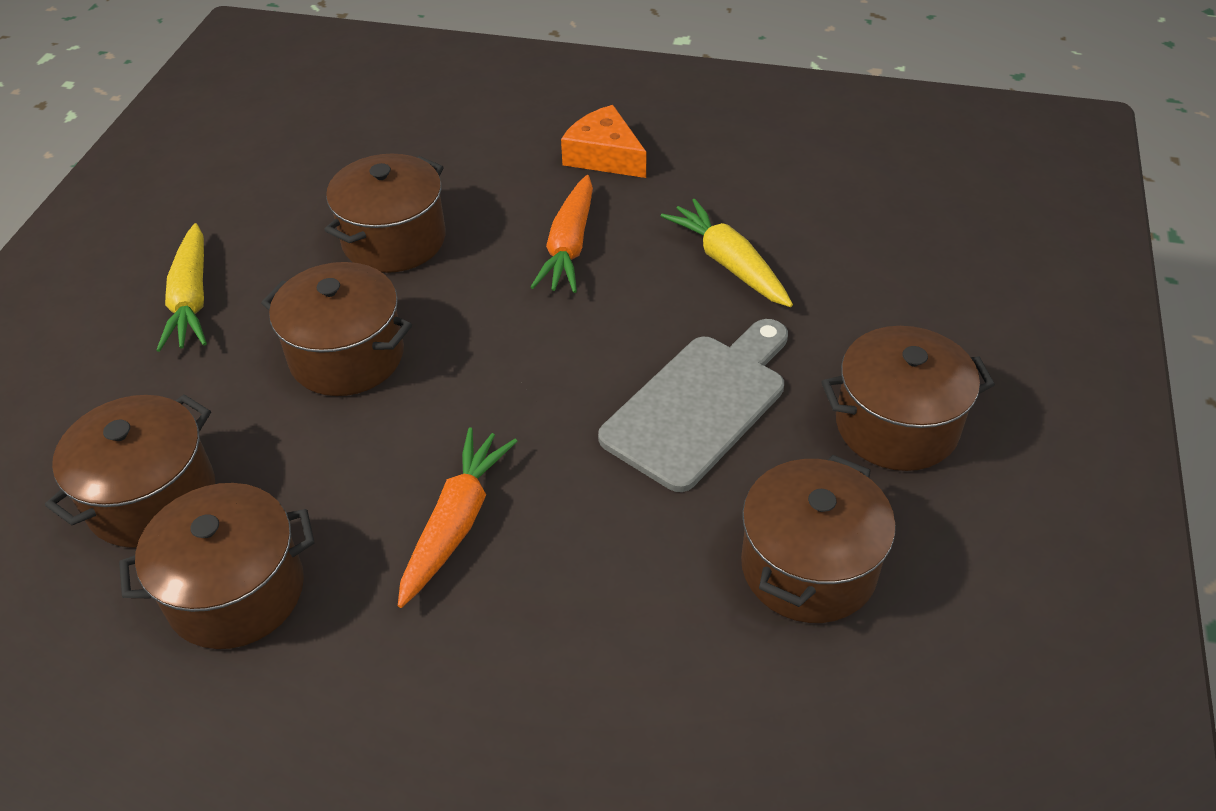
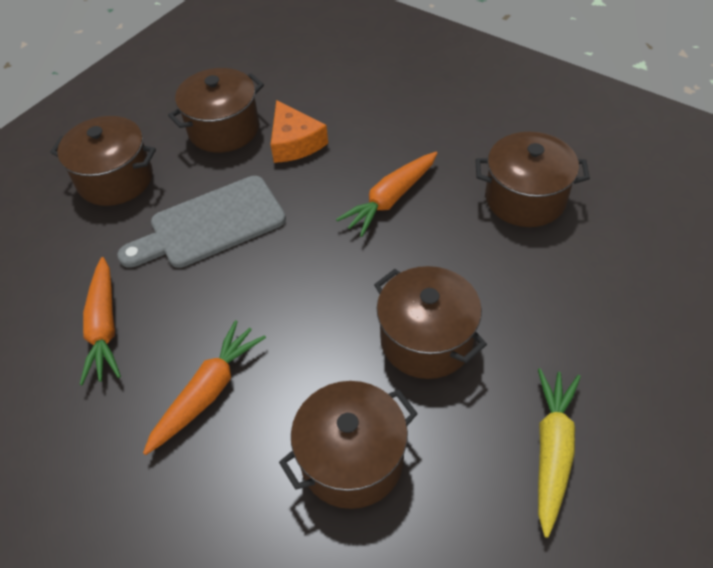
camera: 155 degrees left, 5 degrees up
brown pot [45,394,215,548] -> none
orange cheese [561,105,646,178] -> orange cheese moved to [271,100,328,163]
yellow carrot [661,199,793,307] -> orange carrot [80,257,121,385]

